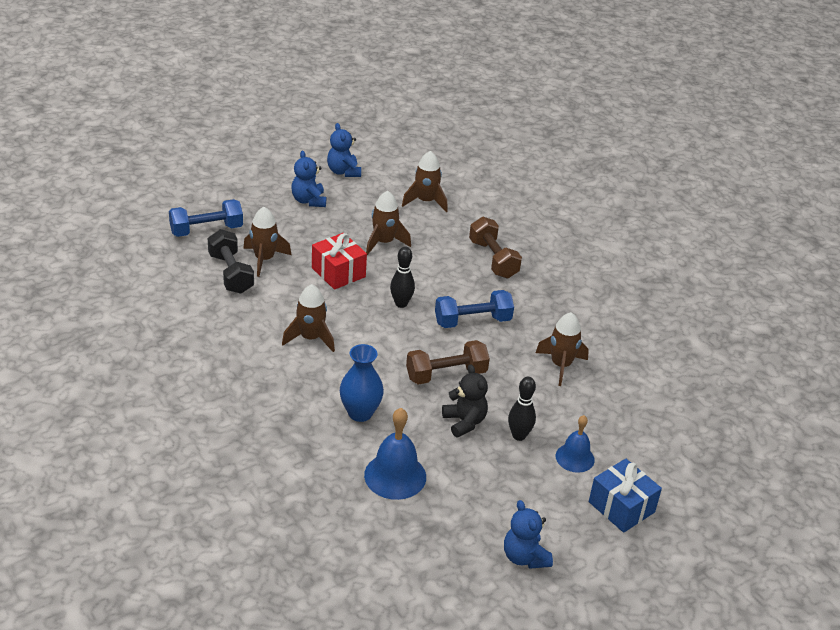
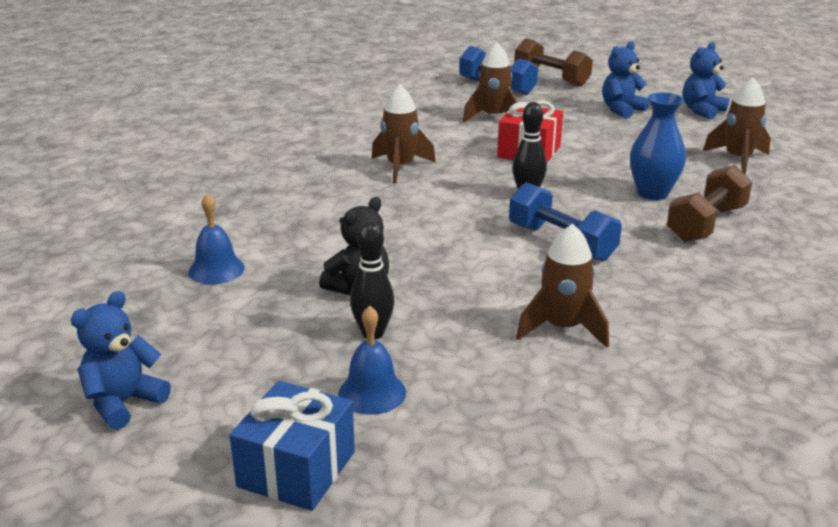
camera: 65 degrees right, 10 degrees down
black dumbbell [208,229,254,294] -> none
blue vase [340,344,384,422] -> blue vase moved to [630,92,686,200]
blue bell [364,408,426,500] -> blue bell [188,194,245,284], size x0.65
brown rocket [366,191,411,255] -> none
brown dumbbell [406,340,490,384] -> brown dumbbell moved to [515,38,593,87]

